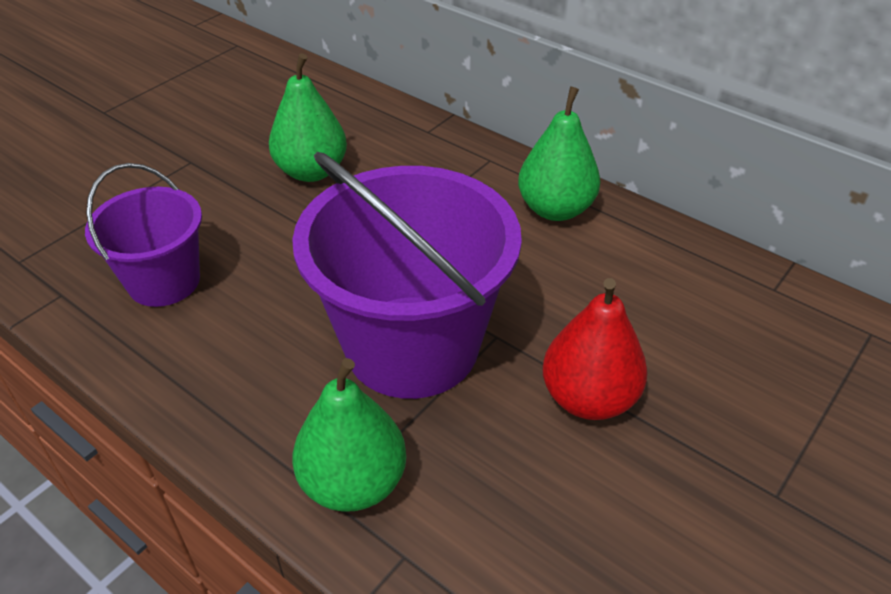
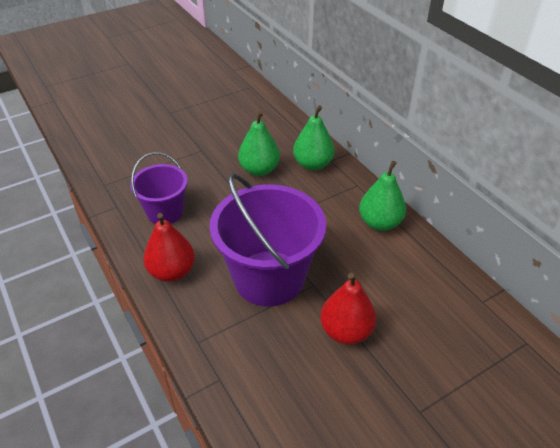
camera: 20 degrees right, 0 degrees up
green pear [292,358,406,512] -> green pear moved to [293,105,335,171]
none -> red pear [143,213,195,282]

